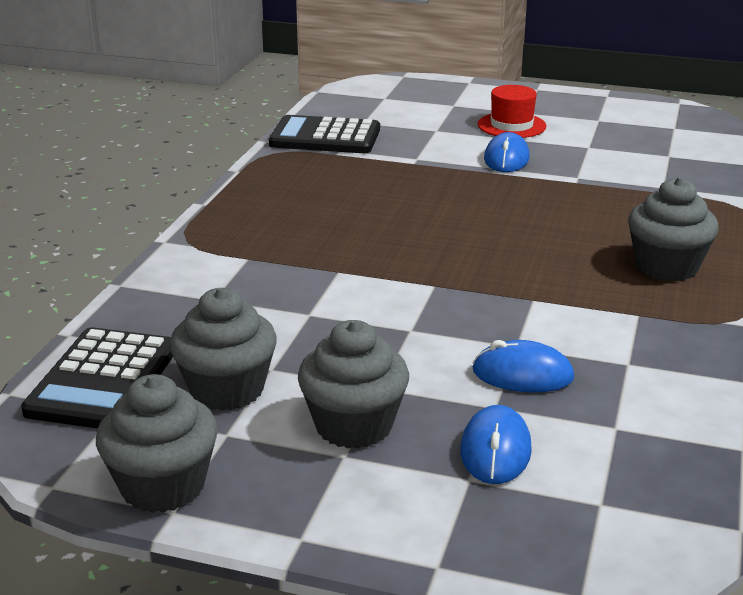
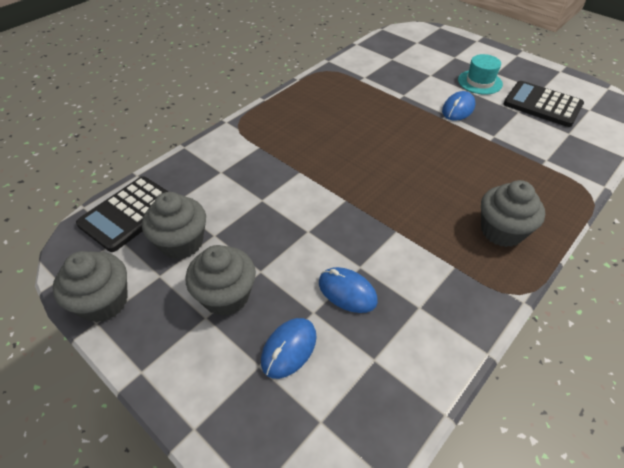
camera: 25 degrees right, 20 degrees up
black calculator [269,115,380,153] -> black calculator moved to [504,81,584,127]
red hat [478,85,546,138] -> turquoise hat [458,54,503,95]

